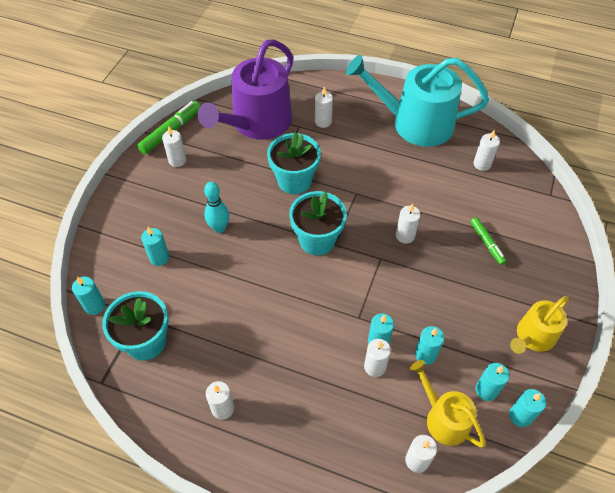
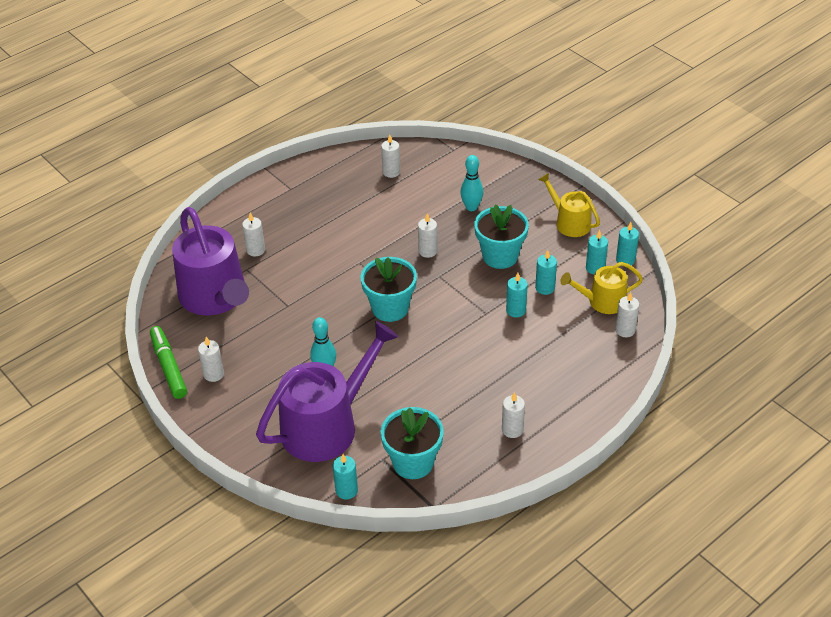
camera: 60 degrees left, 10 degrees down
turquoise candle [141,227,169,266] -> purple watering can [256,321,398,462]
turquoise flower pot [267,132,321,194] -> turquoise flower pot moved to [474,204,529,269]
turquoise watering can [346,55,489,147] -> none
white candle [364,339,391,377] -> none
green marker [470,217,507,265] -> turquoise bowling pin [460,155,483,211]
yellow watering can [510,296,569,354] -> yellow watering can turned 150 degrees clockwise [538,173,600,237]

